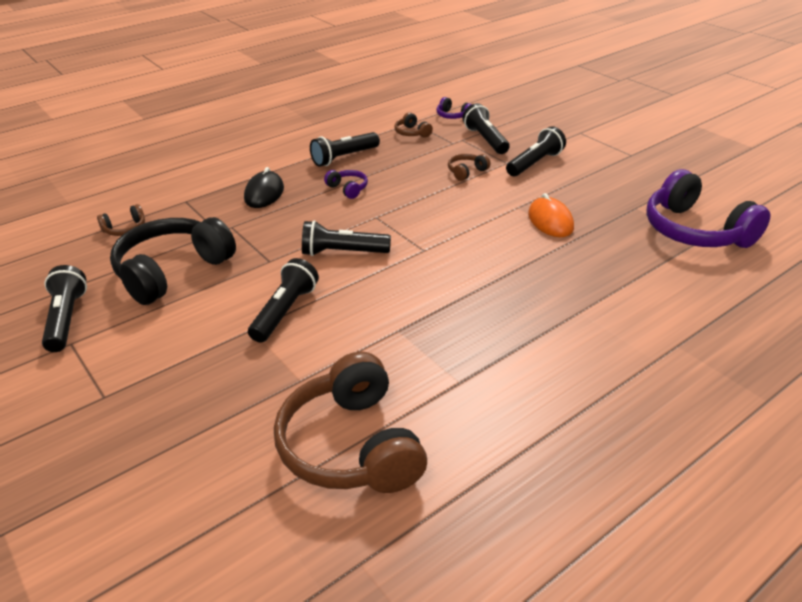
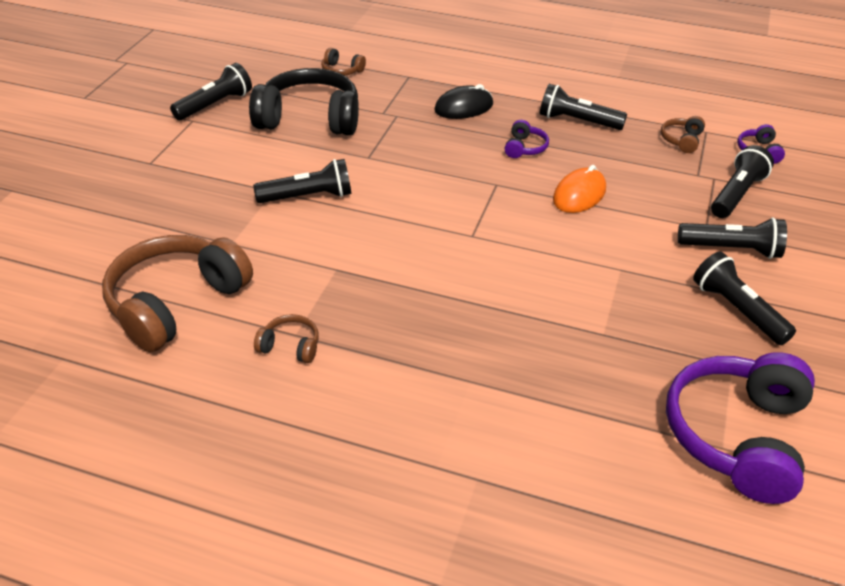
camera: 55 degrees right, 5 degrees up
black flashlight [302,220,391,256] -> black flashlight moved to [693,252,796,345]
brown headphones [448,154,491,181] -> brown headphones moved to [254,314,319,363]
orange mouse [528,193,574,237] -> orange mouse moved to [553,165,606,213]

